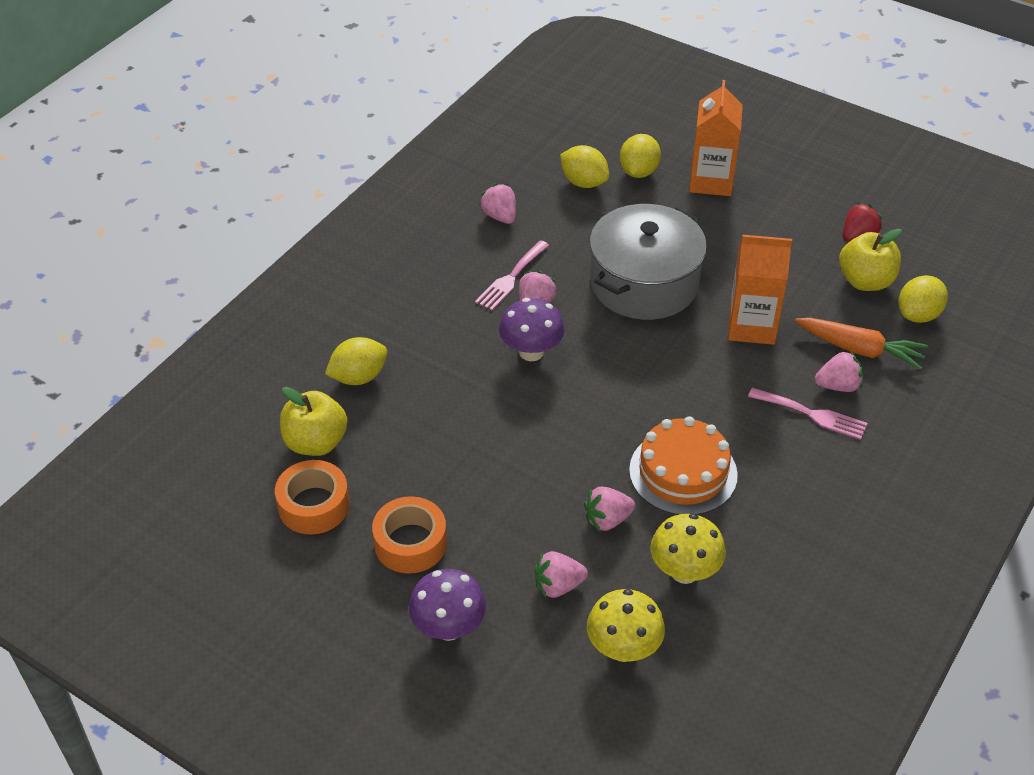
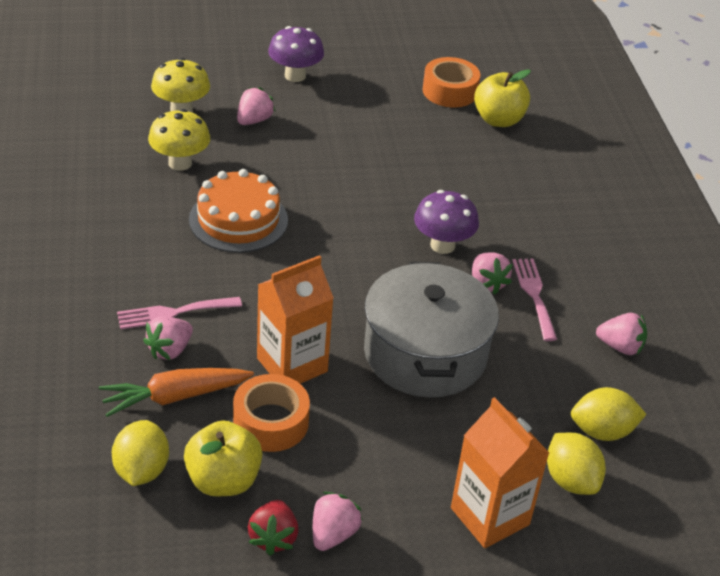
camera: 135 degrees right, 5 degrees down
yellow lemon [325,337,388,385] -> none
orange tape [372,496,447,574] -> orange tape moved to [233,374,310,452]
pink strawberry [584,487,635,532] -> pink strawberry moved to [313,492,363,551]

